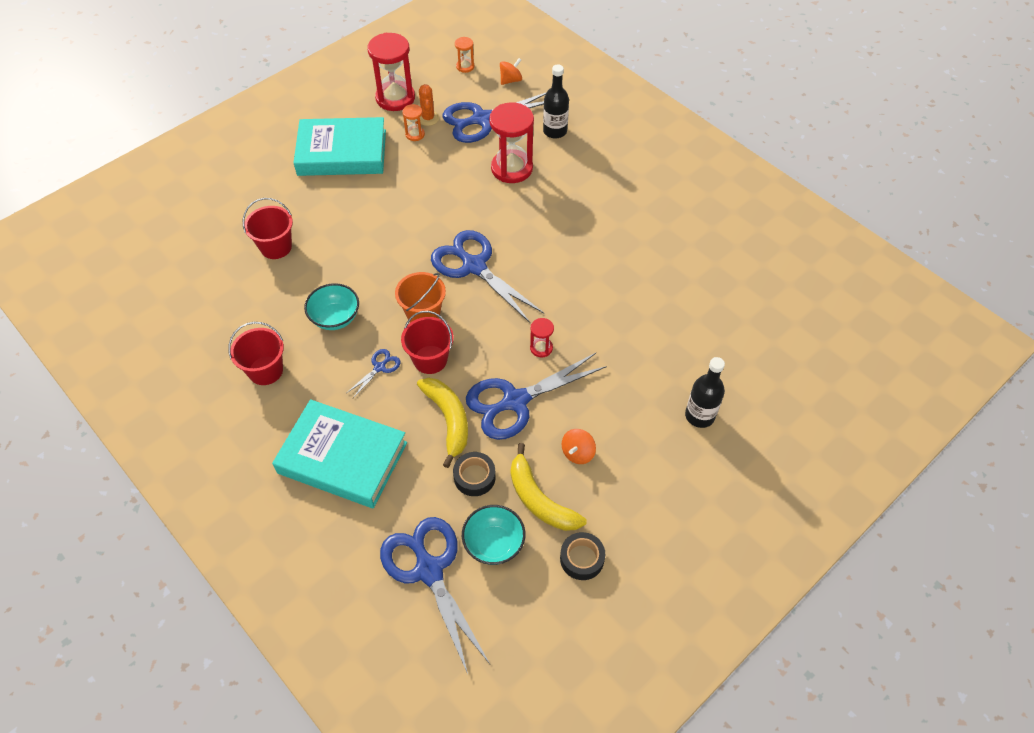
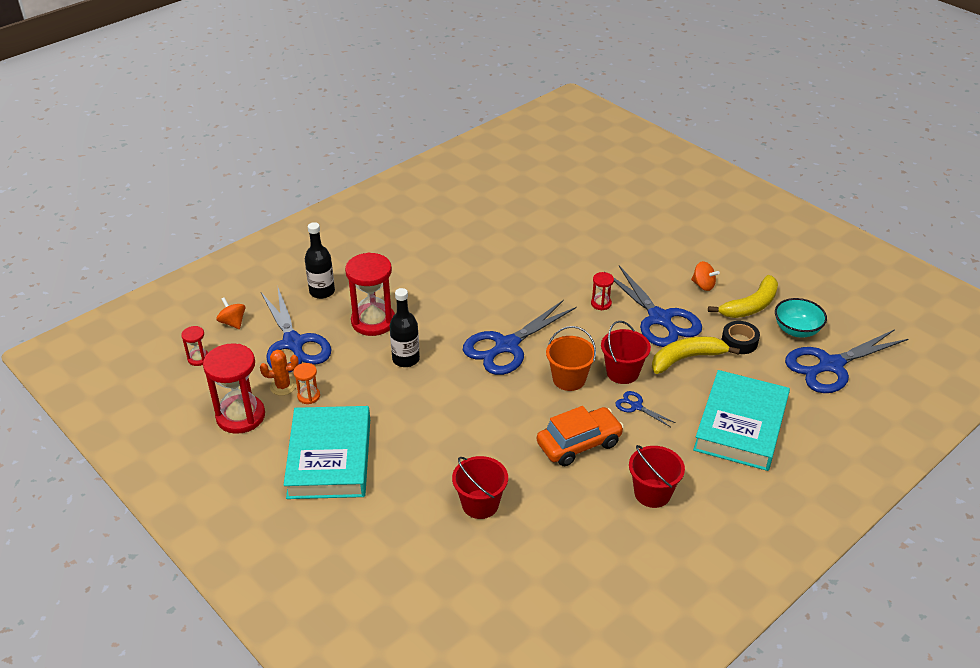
camera: 90 degrees left, 15 degrees down
turquoise bowl [304,283,359,330] -> orange car [537,406,624,466]
orange hourglass [455,37,474,73] -> red hourglass [181,326,208,366]
black tape [560,532,605,580] -> none
black bottle [685,357,725,428] -> black bottle moved to [390,288,420,367]

